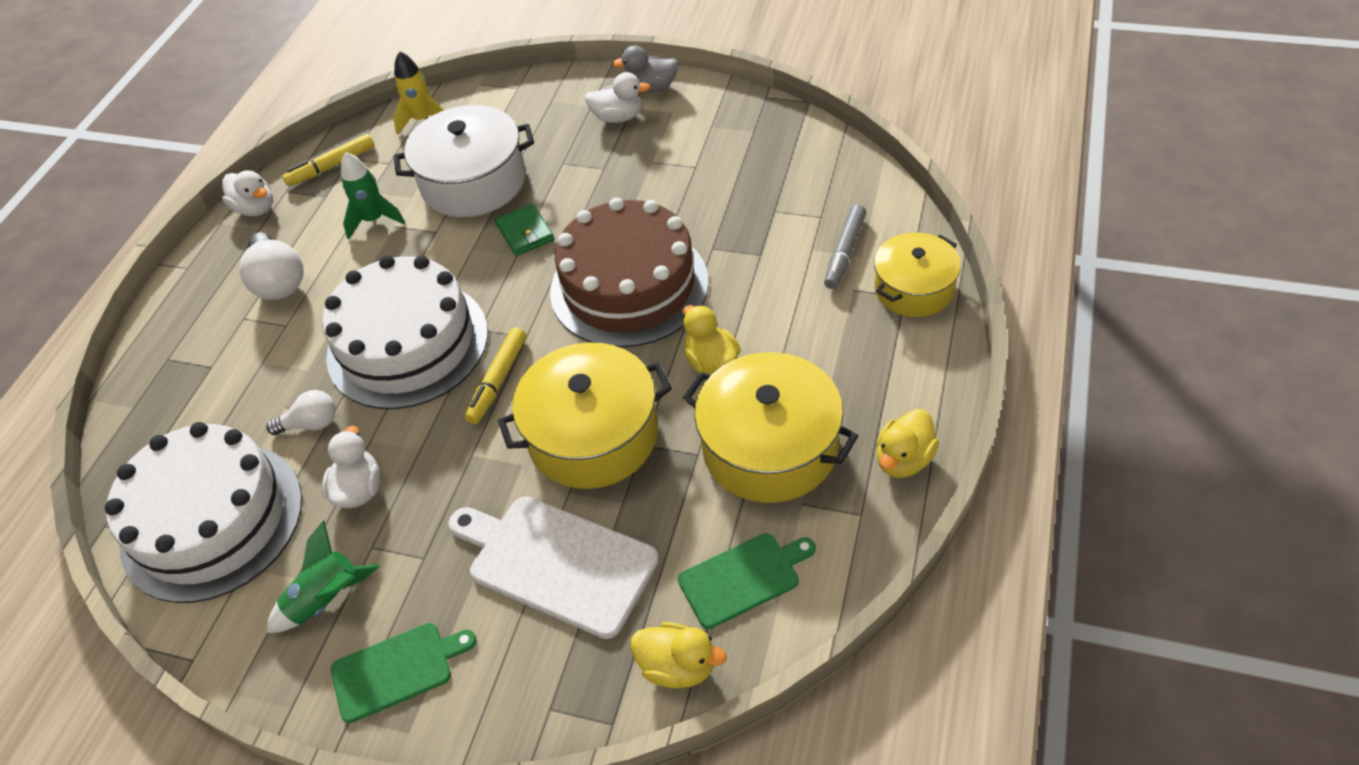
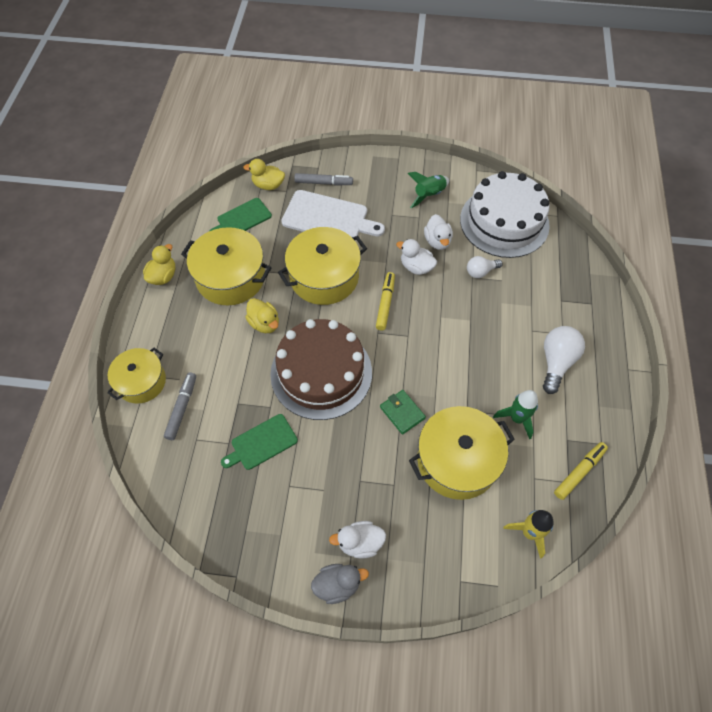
camera: 165 degrees right, 10 degrees up
white duck [222,170,273,216] -> white duck moved to [396,239,437,275]
white light bulb [239,232,304,300] -> white light bulb turned 60 degrees clockwise [543,326,585,394]
white cake [322,255,488,409] -> none
green cutting board [331,623,477,723] -> green cutting board moved to [221,414,298,470]
white pot [393,105,534,217] -> yellow pot [409,406,515,500]
none -> grey marker [294,173,353,186]

